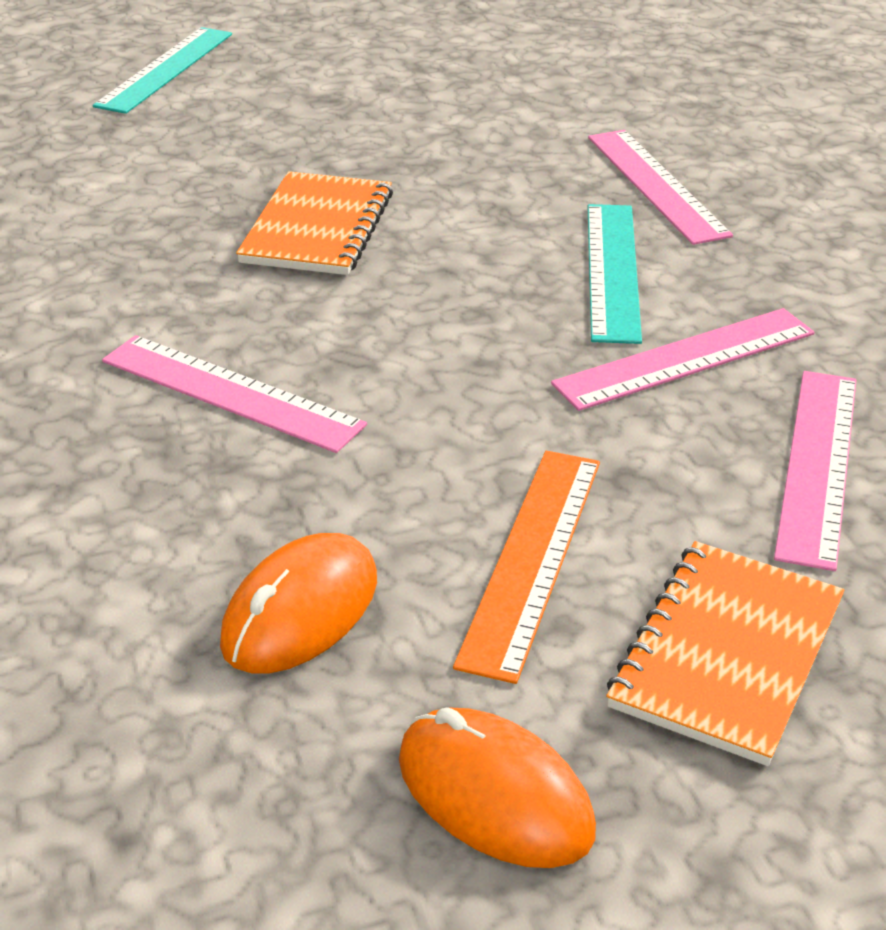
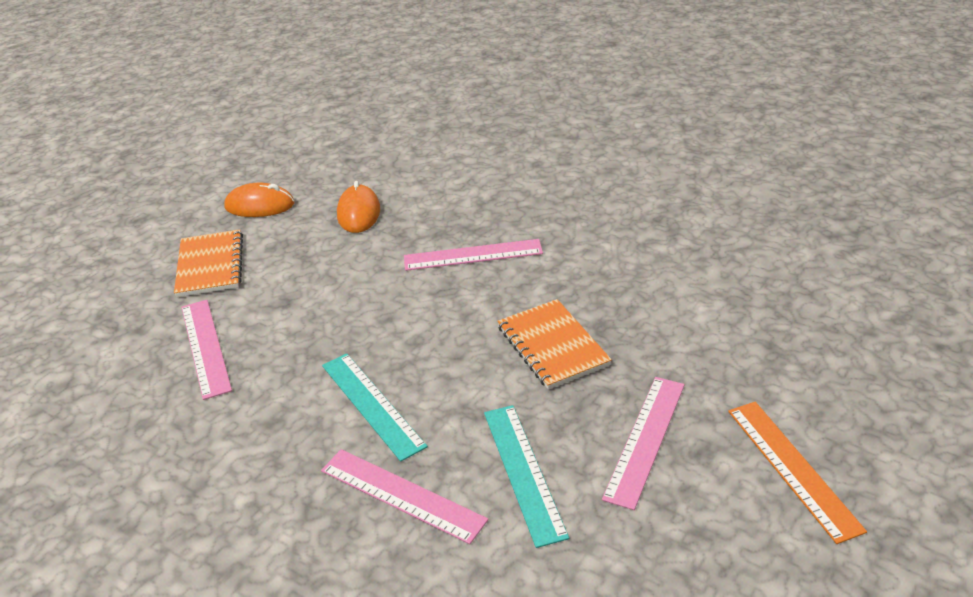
camera: 145 degrees right, 0 degrees up
turquoise ruler [93,27,232,114] -> turquoise ruler moved to [484,405,569,548]
orange ruler [453,451,600,684] -> orange ruler moved to [728,402,867,544]
pink ruler [551,308,815,411] -> pink ruler moved to [602,377,685,510]

